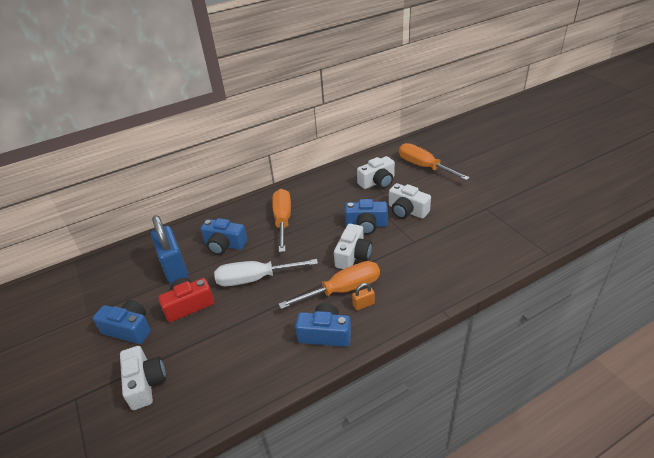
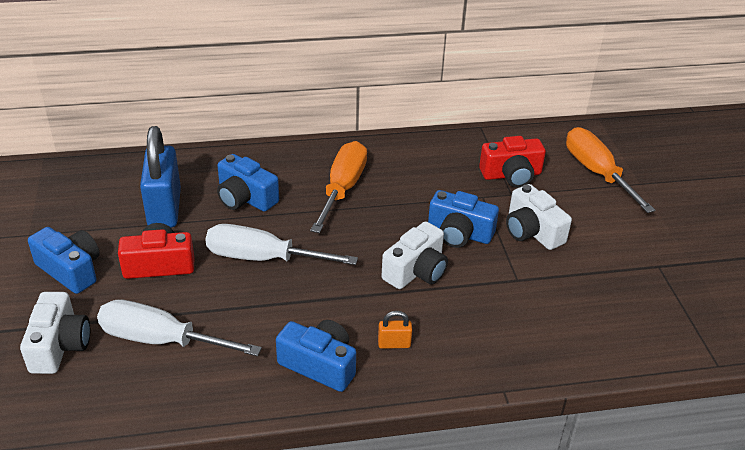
camera: 15 degrees right, 0 degrees up
orange screwdriver [278,261,380,309] -> none
white camera [357,156,395,189] -> red camera [479,136,546,188]
none -> white screwdriver [97,300,262,356]

